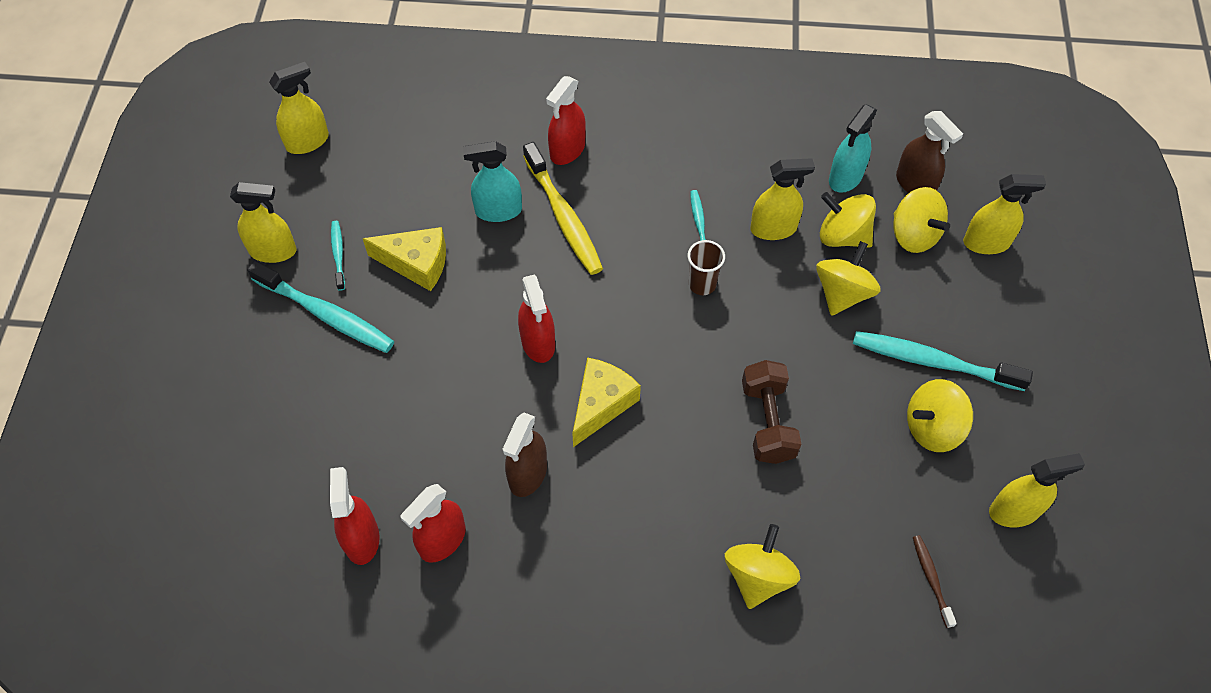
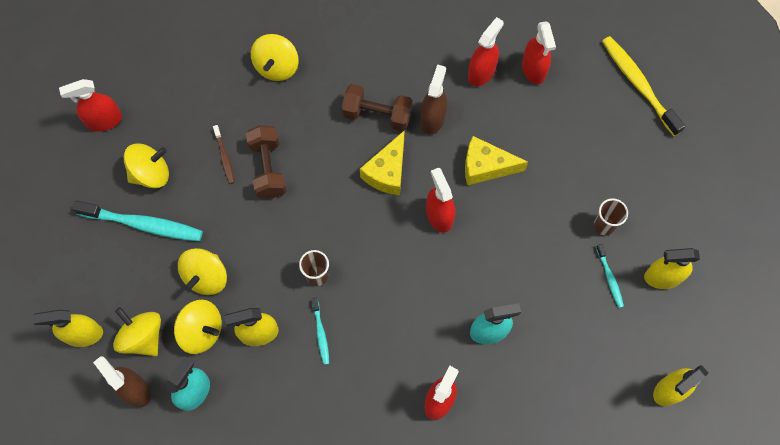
camera: 175 degrees right, 10 degrees up
turquoise toothbrush [247,260,394,353] -> brown cup [594,198,628,236]
yellow cheese [363,227,446,291] -> yellow cheese moved to [465,136,528,185]
yellow toothbrush [523,142,603,275] -> yellow toothbrush moved to [602,36,685,136]
brown toothbrush [913,535,957,628] -> brown toothbrush moved to [213,125,235,184]
yellow spray bottle [989,453,1085,527] -> red spray bottle [59,79,122,132]
none -> brown dumbbell [342,84,413,131]

